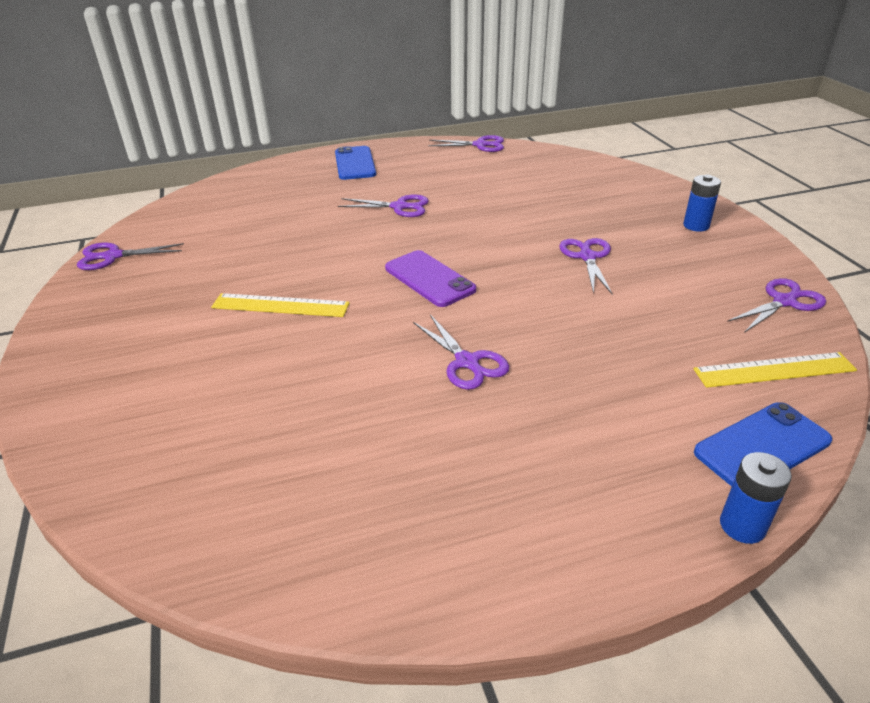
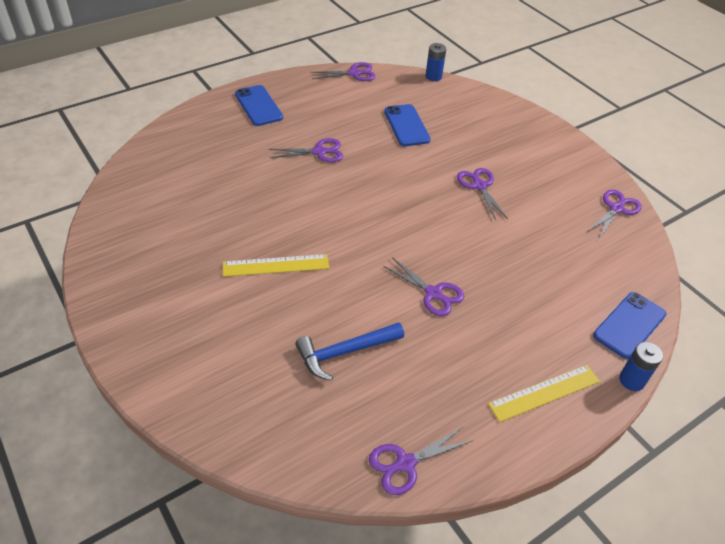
camera: 20 degrees left, 10 degrees up
purple scissors [77,243,184,270] -> purple scissors moved to [369,427,472,495]
purple phone [385,250,476,307] -> none
blue battery [683,175,721,232] -> blue battery moved to [425,43,446,81]
yellow ruler [693,352,857,388] -> yellow ruler moved to [488,365,600,422]
none -> blue hammer [295,322,404,381]
none -> blue phone [384,104,431,146]

